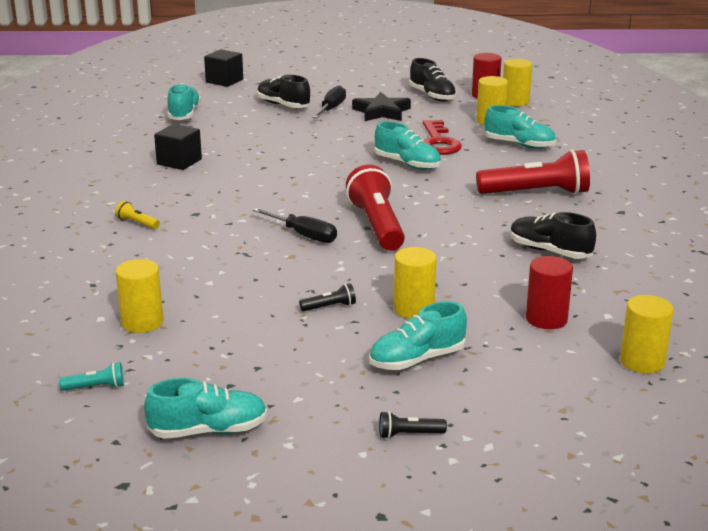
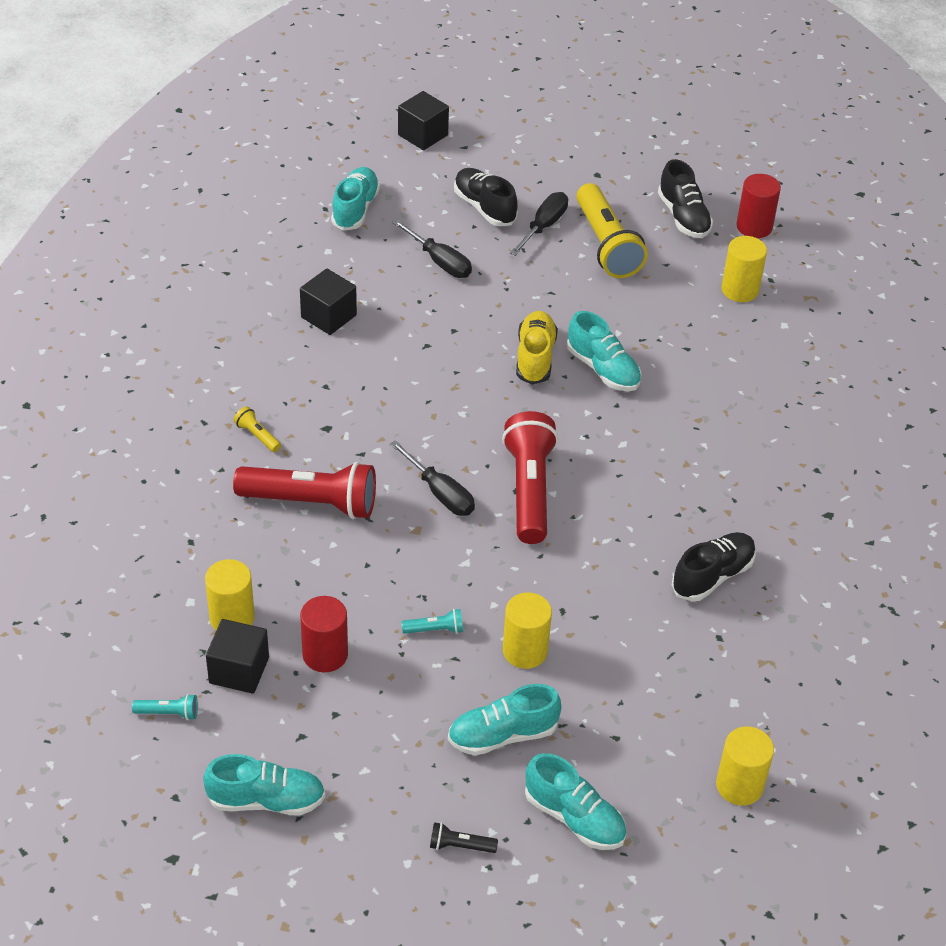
camera: 10 degrees right, 20 degrees up
black flashlight [299,283,356,311] -> turquoise flashlight [402,609,463,634]
black star [352,92,411,121] -> yellow flashlight [576,183,648,278]
red key [423,120,462,155] -> none
red flashlight [476,150,590,195] -> red flashlight moved to [233,462,376,519]
turquoise shoe [484,105,556,149] -> turquoise shoe moved to [525,753,626,850]
yellow cylinder [503,59,532,106] -> none
black shoe [510,212,596,259] -> black shoe turned 90 degrees clockwise [672,532,756,601]
red cylinder [526,256,573,329] -> red cylinder moved to [300,596,348,672]
none -> black cube [206,619,269,694]
none -> black screwdriver [392,220,472,278]
none -> yellow shoe [516,311,558,385]

